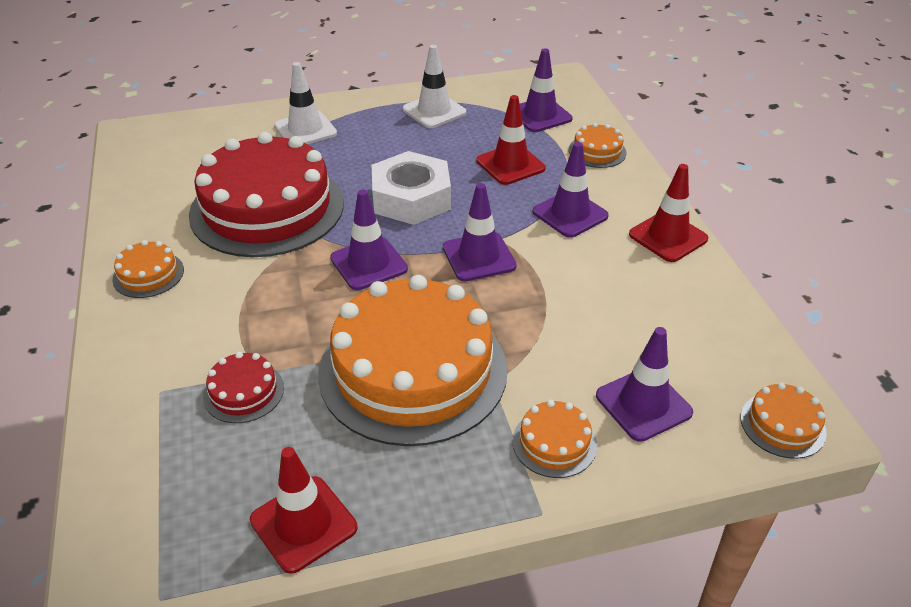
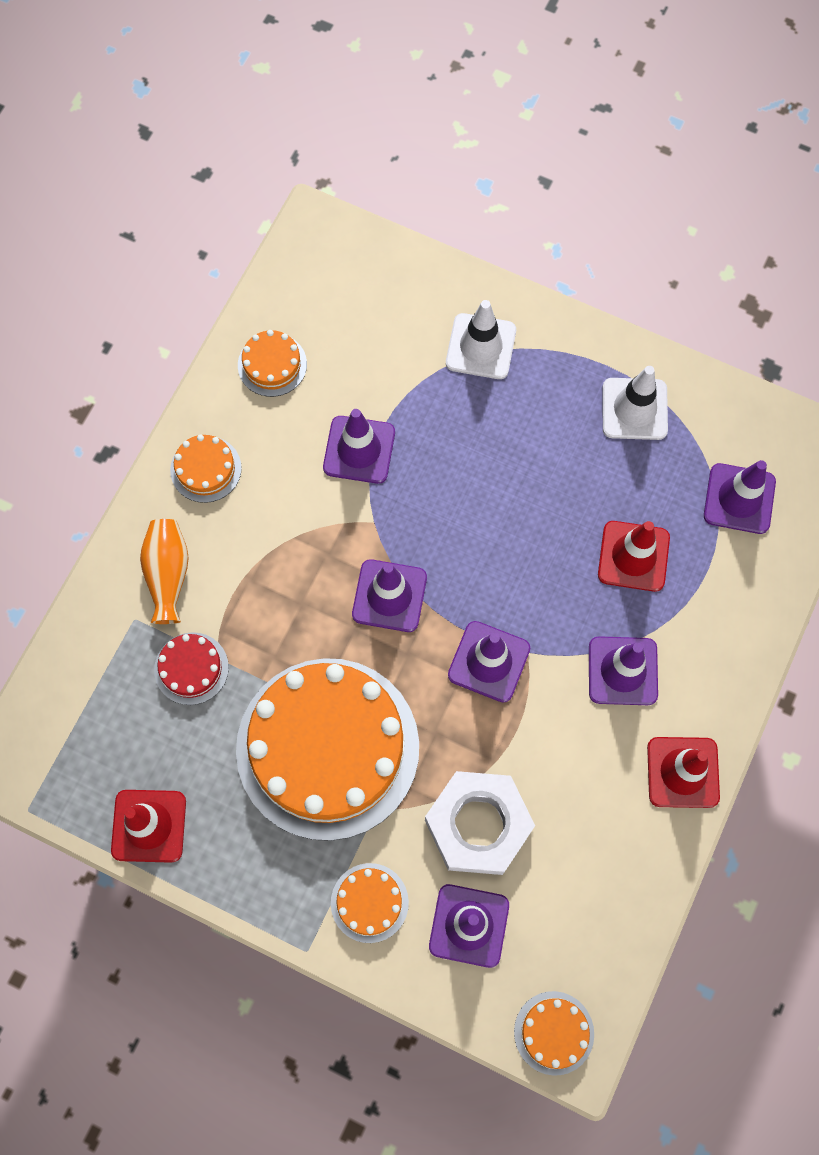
camera: 40 degrees right, 30 degrees up
red cake [189,132,344,257] -> purple traffic cone [323,409,395,484]
white nut [372,151,451,225] -> white nut moved to [425,771,535,875]
orange cake [568,123,627,168] -> orange cake moved to [238,330,307,397]
none -> orange vase [140,519,189,624]

